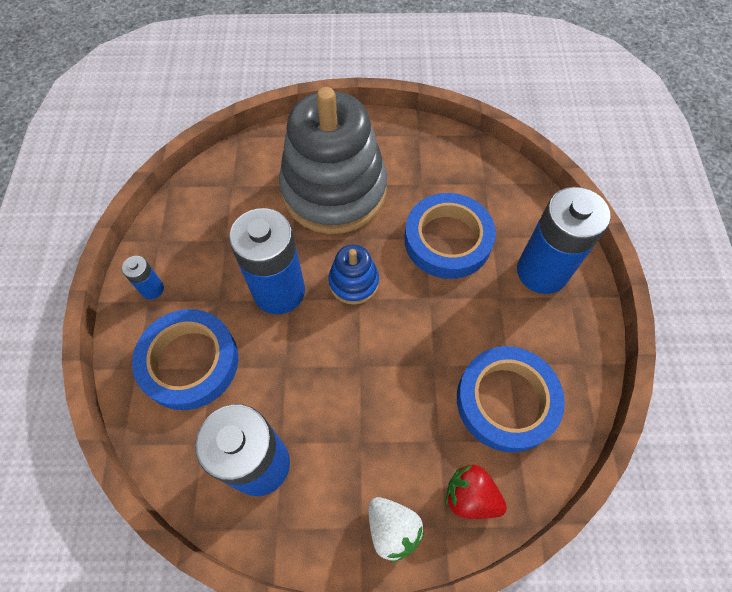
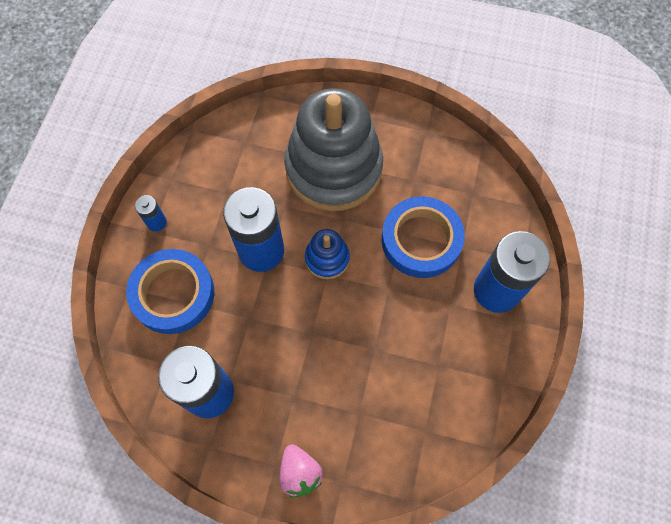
camera: 15 degrees right, 5 degrees up
white strawberry [368,497,424,563] -> pink strawberry [280,444,323,498]
red strawberry [446,464,507,519] -> none
blue tape [457,346,565,452] -> none

